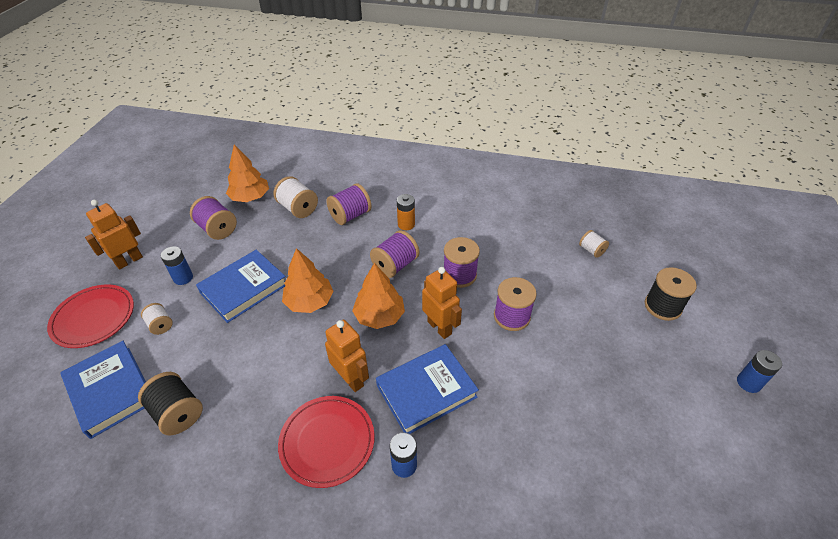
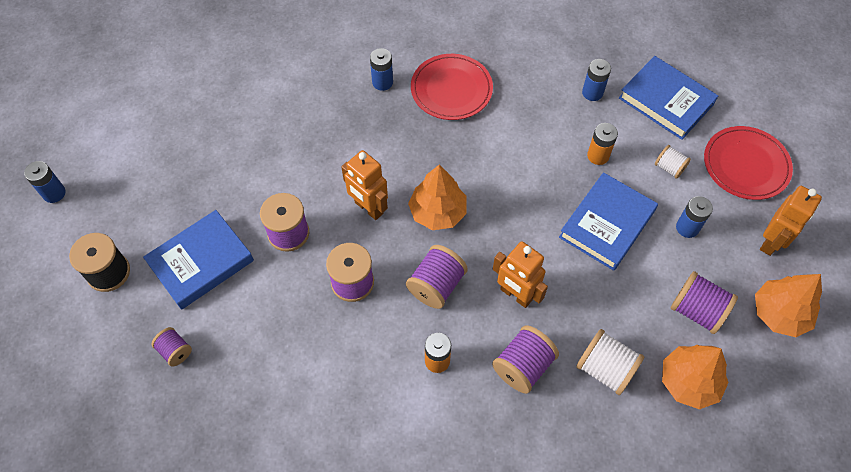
camera: 170 degrees right, 15 degrees up
black spool [138,372,203,435] -> blue battery [582,59,611,101]
orange tree [282,248,334,313] -> orange tree moved to [755,274,822,337]
orange robot [325,320,369,392] -> orange robot moved to [493,241,548,308]
blue book [376,344,479,434] -> blue book moved to [143,210,254,310]
white spool [579,230,609,258] -> purple spool [152,327,192,367]
none -> orange battery [587,123,618,165]

